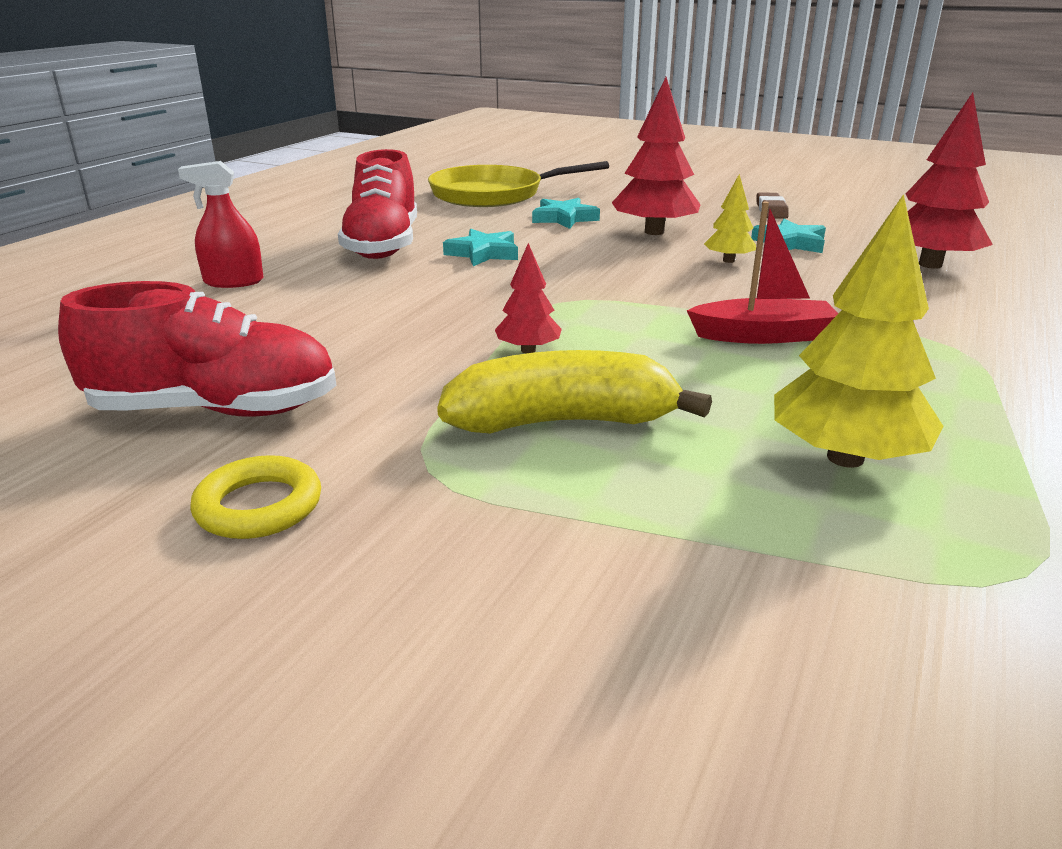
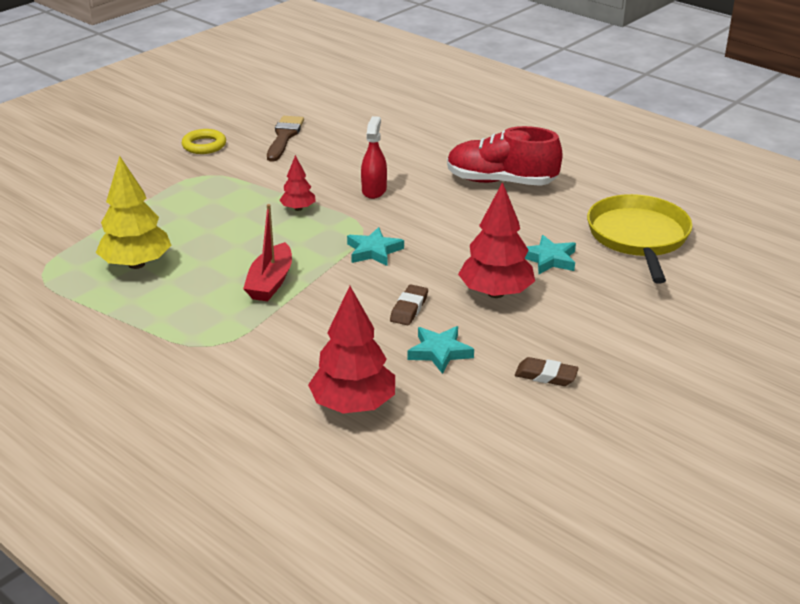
camera: 105 degrees right, 5 degrees up
red shoe [58,281,337,417] -> brown brush [267,116,304,162]
red spray bottle [178,161,263,288] -> red spray bottle moved to [361,116,387,199]
yellow banana [437,350,712,434] -> none
turquoise star [443,229,518,266] -> turquoise star moved to [347,227,404,266]
yellow tree [704,174,756,263] -> brown eraser [390,285,428,326]

